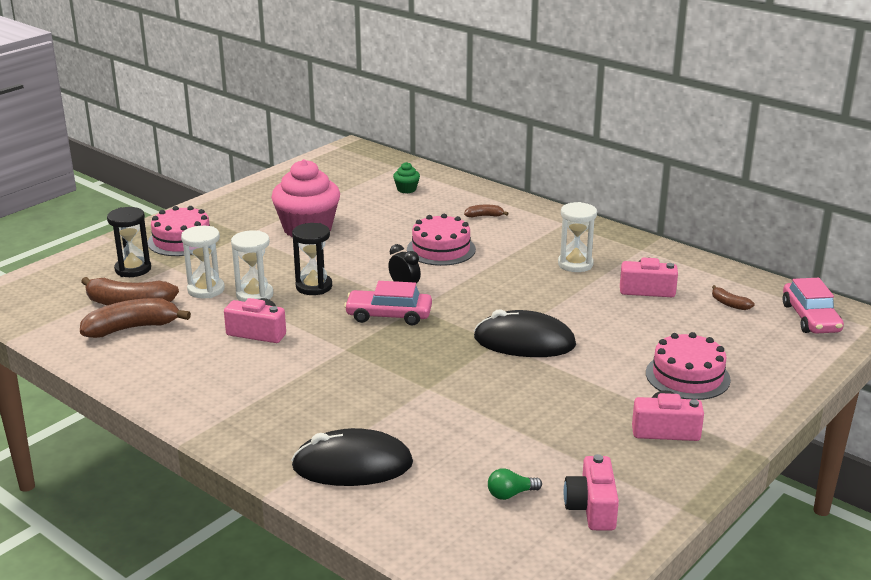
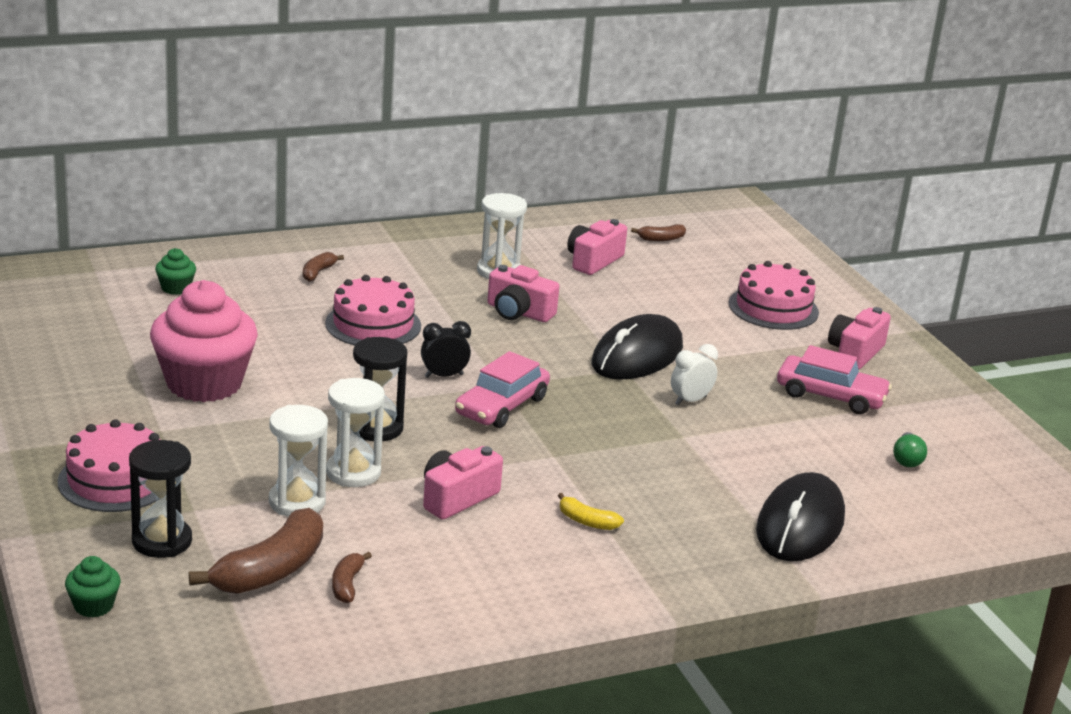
camera: 65 degrees left, 0 degrees up
brown banana [80,298,191,338] -> brown banana [332,552,372,603], size x0.49
pink camera [564,454,619,530] -> pink camera moved to [487,265,559,322]
pink car [783,278,844,334] -> pink car moved to [777,345,892,414]
none -> green cupcake [65,556,121,617]
none -> yellow banana [558,493,624,530]
none -> white clock [671,344,718,406]

